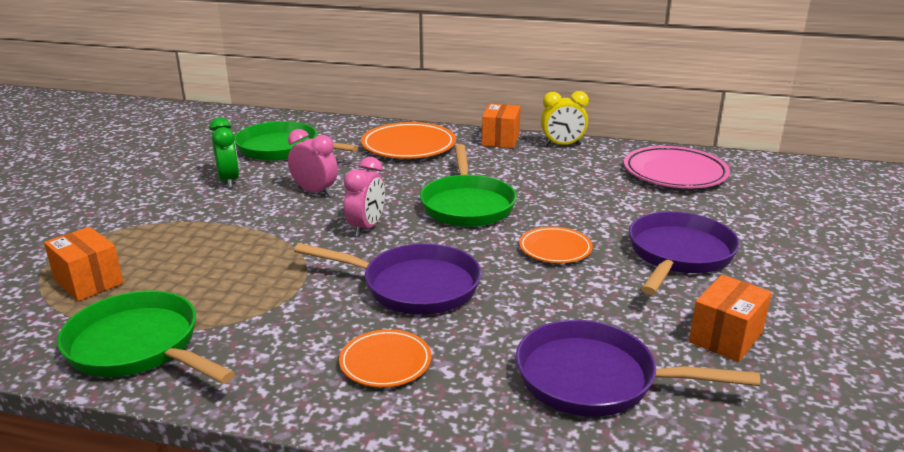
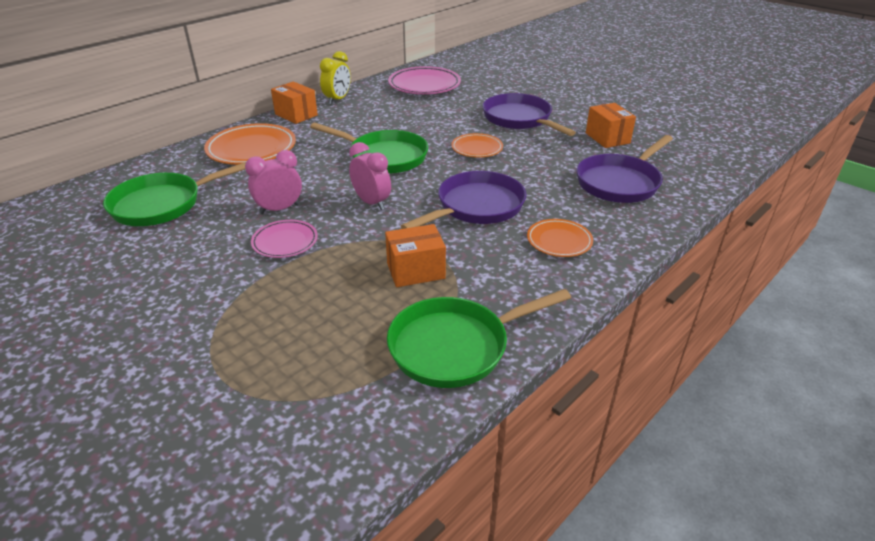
camera: 60 degrees left, 10 degrees up
orange box [44,227,124,301] -> orange box moved to [385,224,446,287]
green clock [210,117,239,188] -> none
none -> pink plate [251,220,318,258]

